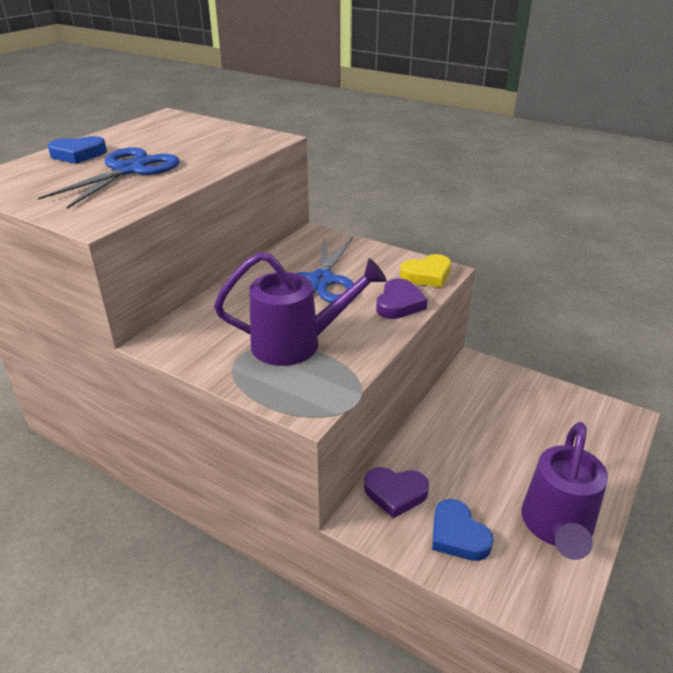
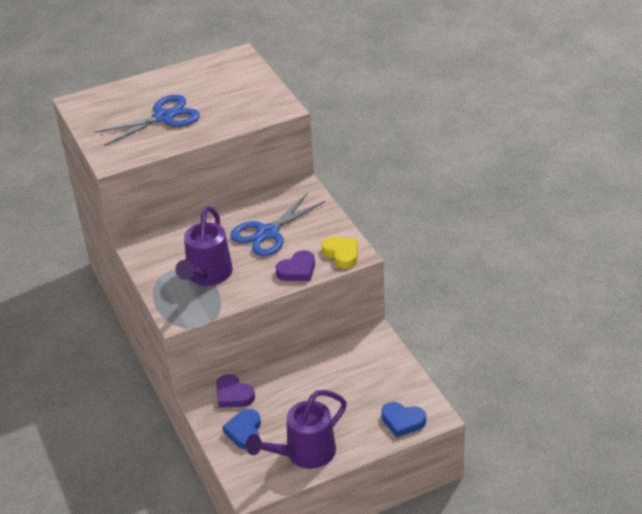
camera: 35 degrees right, 5 degrees up
blue heart [48,136,107,164] -> blue heart moved to [381,402,426,437]
purple watering can [214,252,387,366] -> purple watering can turned 75 degrees clockwise [175,206,233,286]
yellow heart [400,254,451,288] -> yellow heart turned 135 degrees counterclockwise [322,237,358,268]

